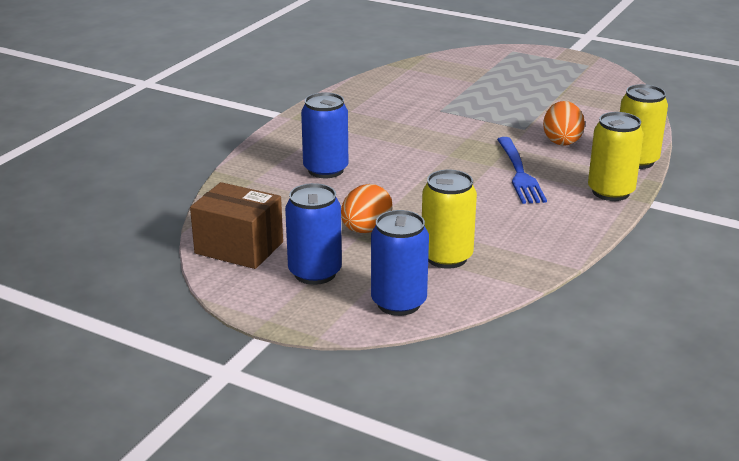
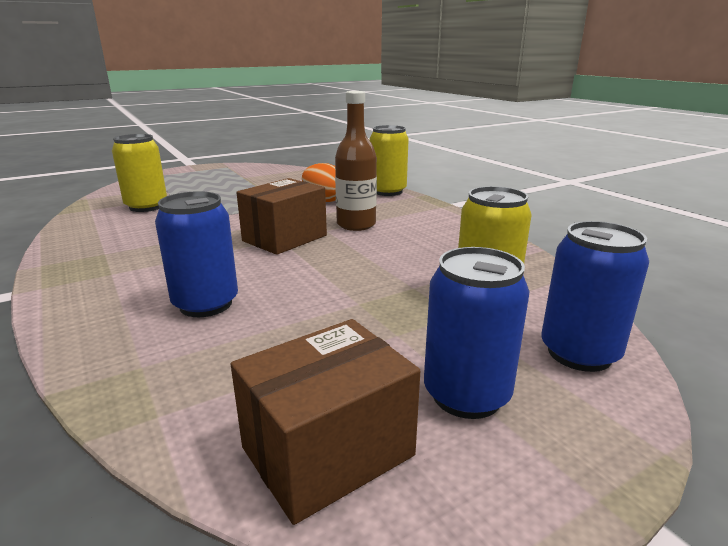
camera: 60 degrees left, 5 degrees down
orange egg [341,184,393,233] -> none
blue fork [497,137,547,204] -> brown bottle [335,91,377,231]
yellow can [588,112,644,201] -> yellow can moved to [112,134,167,212]
none -> brown box [236,178,327,255]

